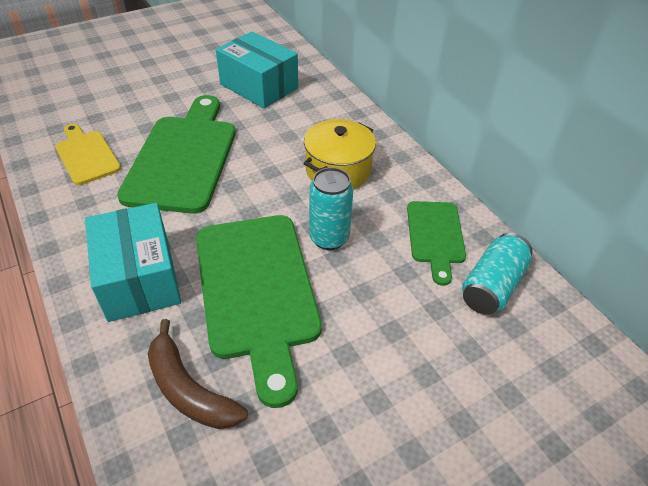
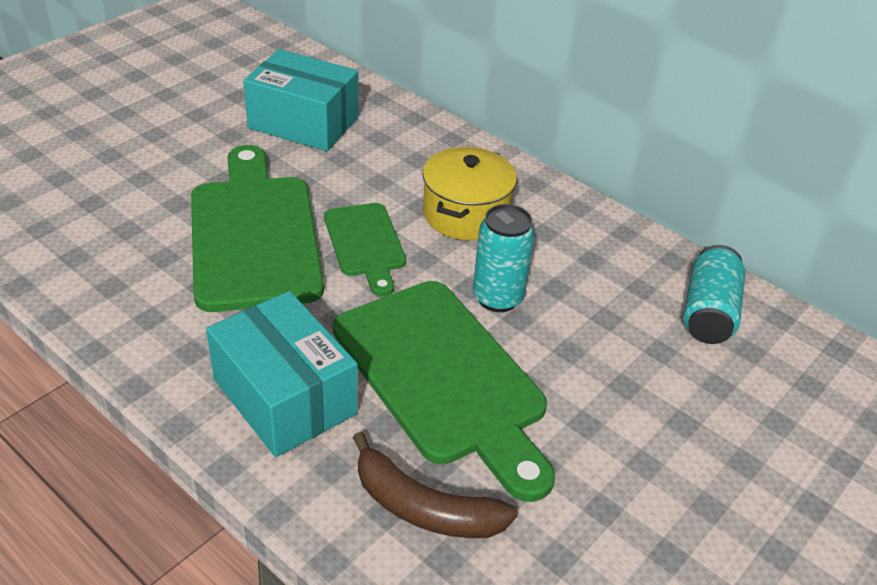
camera: 20 degrees left, 5 degrees down
yellow cutting board [55,124,121,185] -> none
green cutting board [407,201,466,286] -> green cutting board moved to [324,203,406,296]

